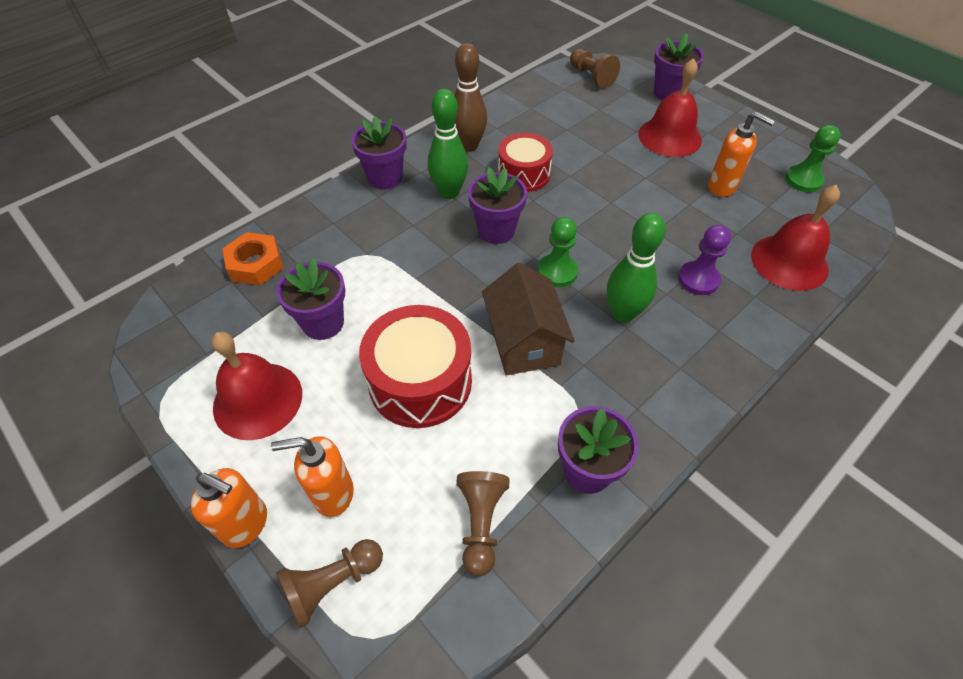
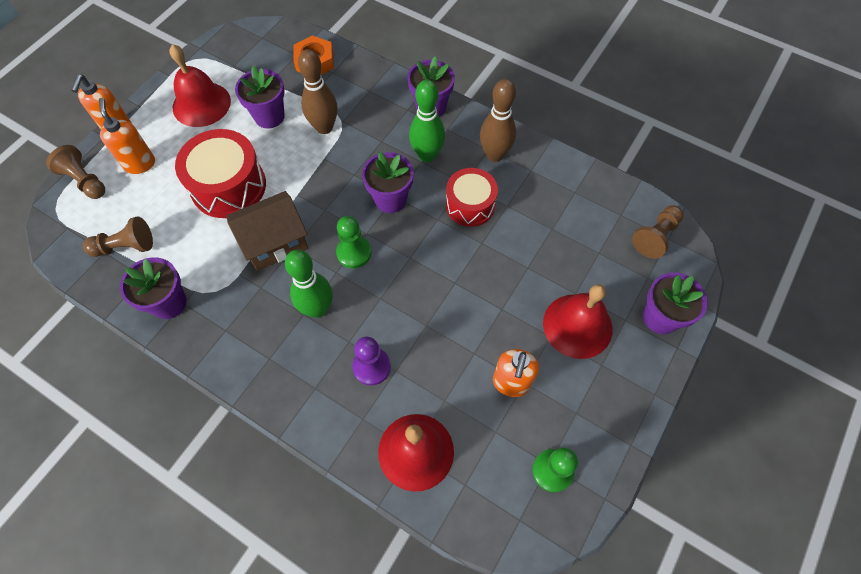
camera: 75 degrees right, 10 degrees up
none -> brown bowling pin [298,49,338,134]

